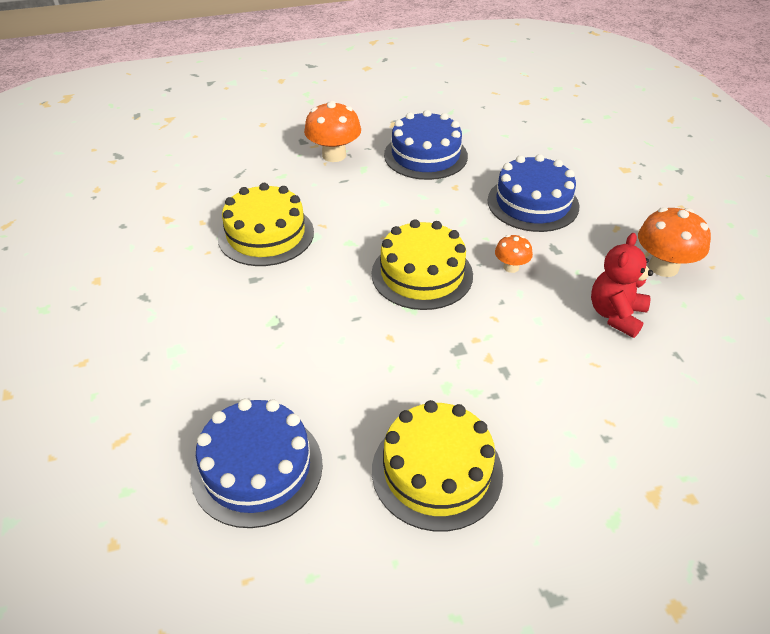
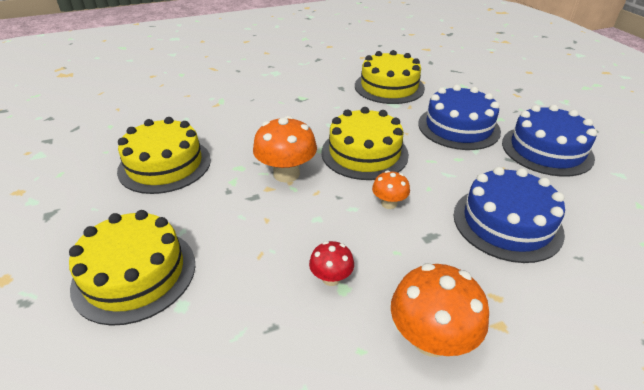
camera: 85 degrees right, 5 degrees down
blue cake [191,399,323,528] -> blue cake moved to [418,85,501,150]
orange mushroom [304,101,361,162] -> orange mushroom moved to [253,116,317,182]
red teddy bear [591,233,653,338] -> red mushroom [309,241,354,286]
none -> yellow cake [69,210,195,326]

